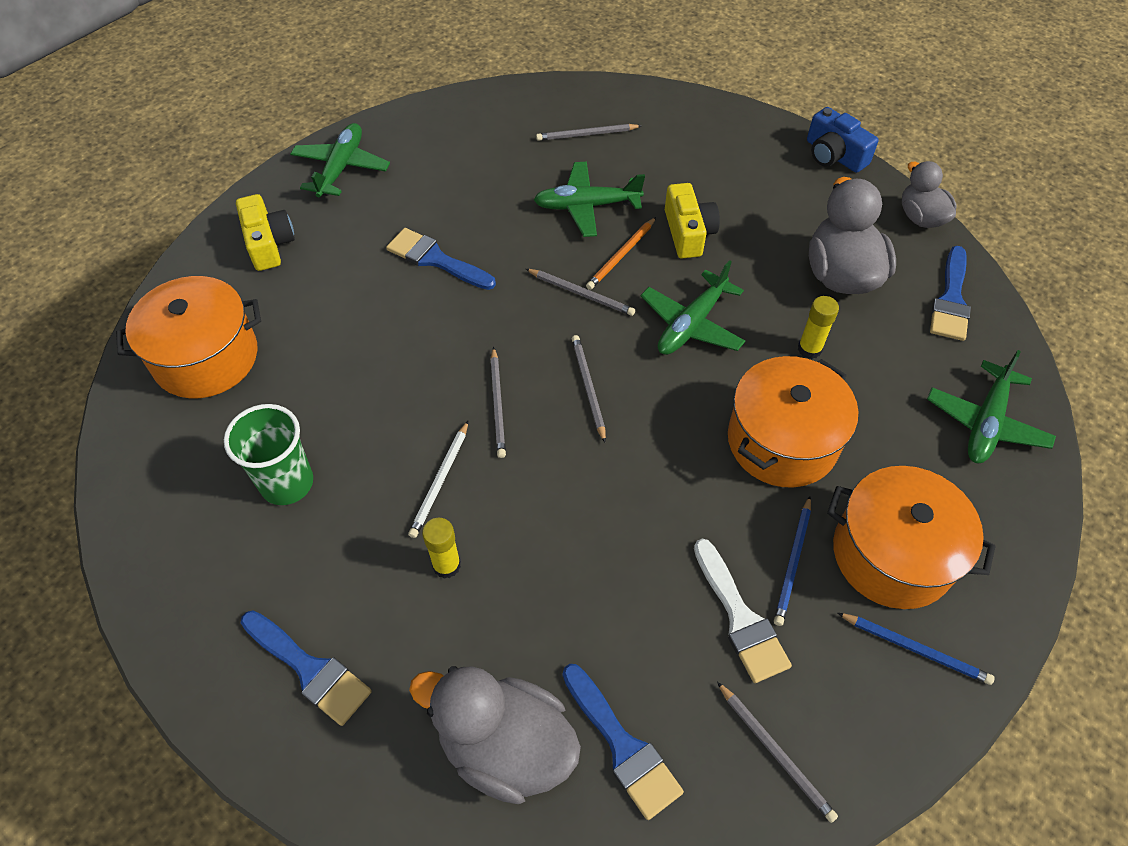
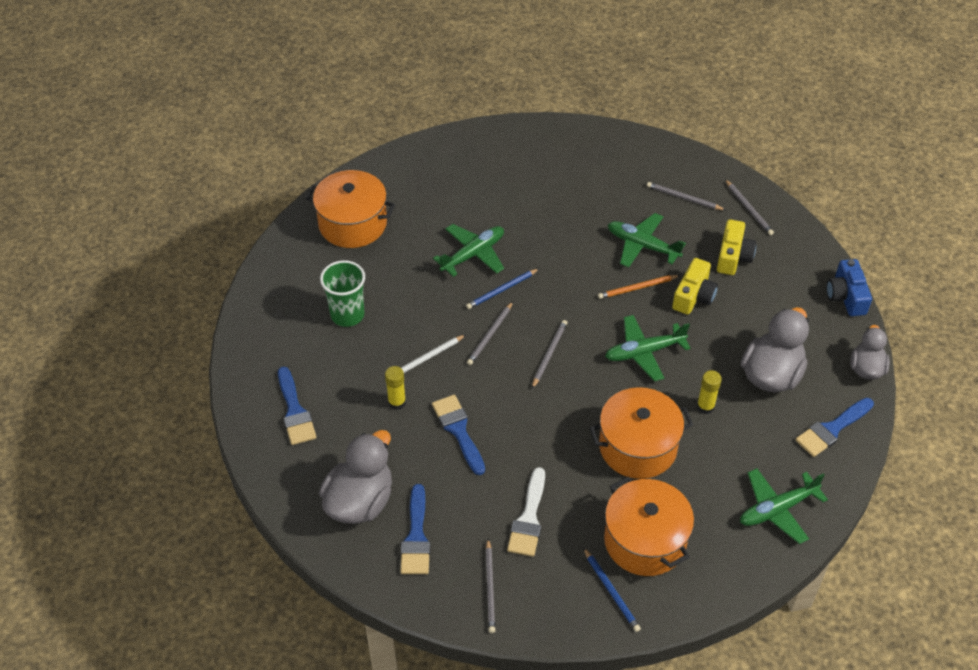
camera: 35 degrees right, 5 degrees down
yellow camera [236,194,295,271] -> yellow camera moved to [717,219,756,275]
green plane [290,123,390,198] -> green plane moved to [433,224,504,277]
blue brush [386,228,496,290] -> blue brush moved to [432,395,485,475]
grey duck [409,666,581,804] -> grey duck turned 60 degrees clockwise [319,430,392,524]
grey pencil [526,269,635,316] -> grey pencil moved to [725,179,774,235]
blue pencil [774,496,811,626] -> blue pencil moved to [466,269,539,309]

